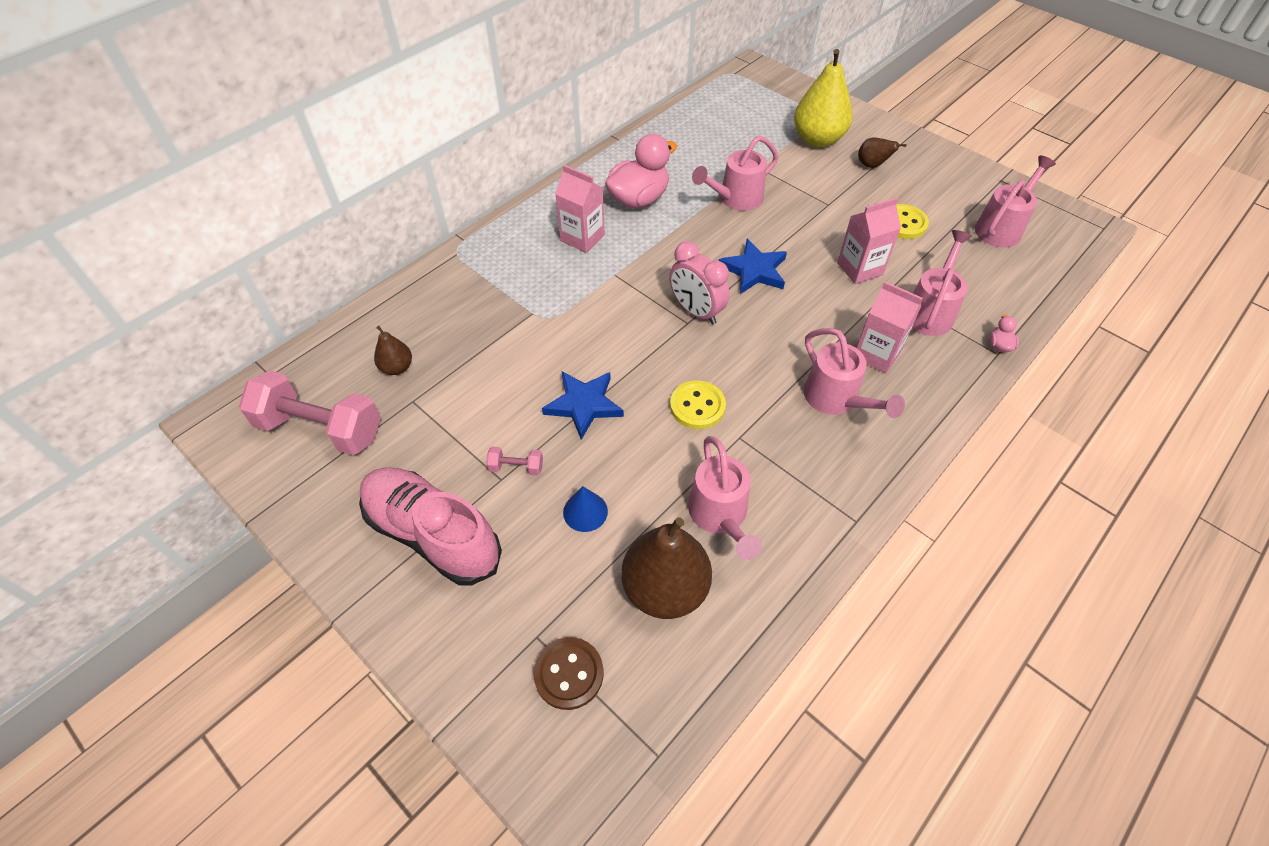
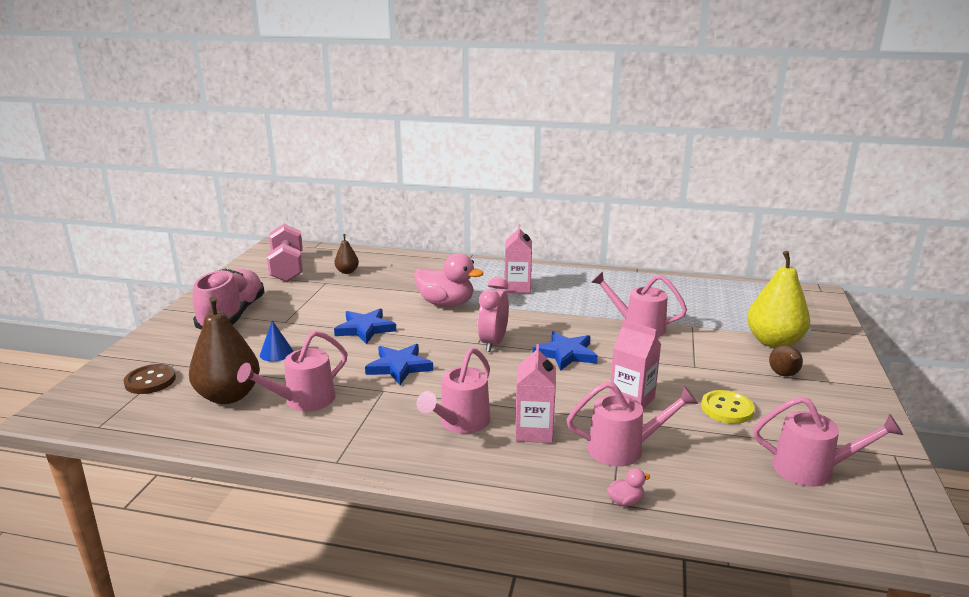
camera: 60 degrees right, 30 degrees down
pink dumbbell [486,446,543,476] -> none
pink duck [605,134,677,208] -> pink duck moved to [414,253,483,307]
yellow button [670,380,726,429] -> blue star [365,344,433,385]

